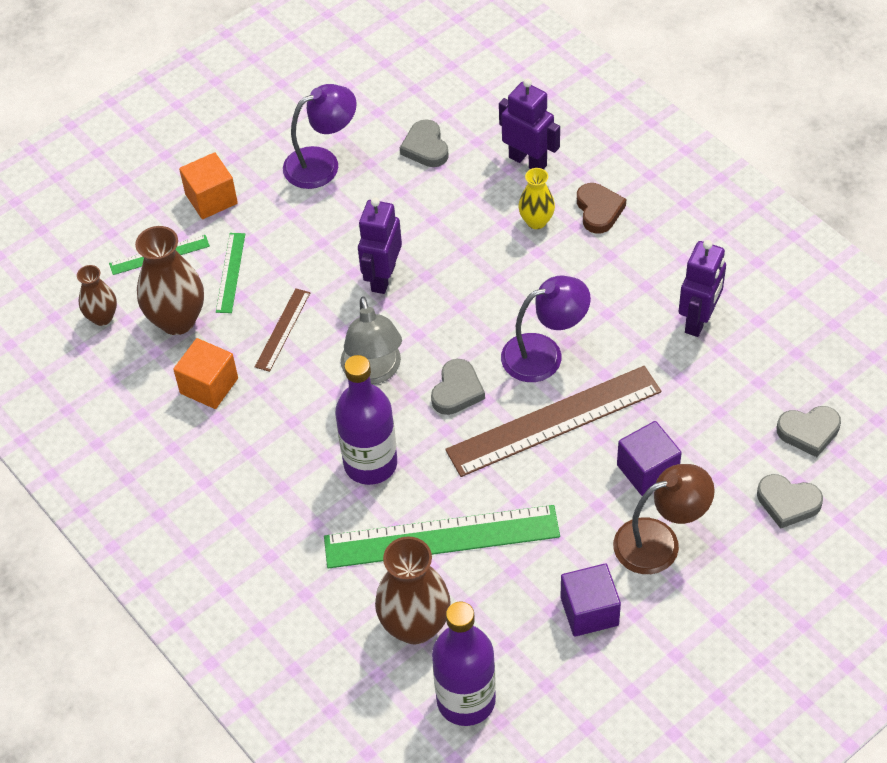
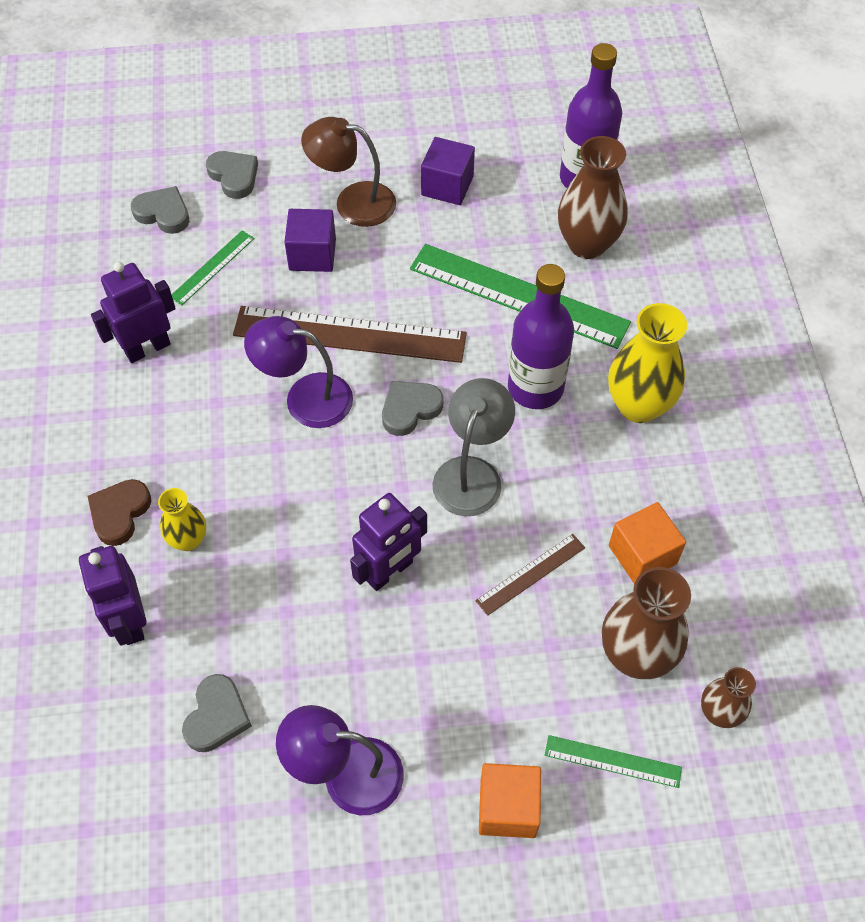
camera: 150 degrees left, 5 degrees up
green ruler [216,233,245,313] -> green ruler moved to [171,230,255,306]
none -> yellow vase [608,303,687,423]

